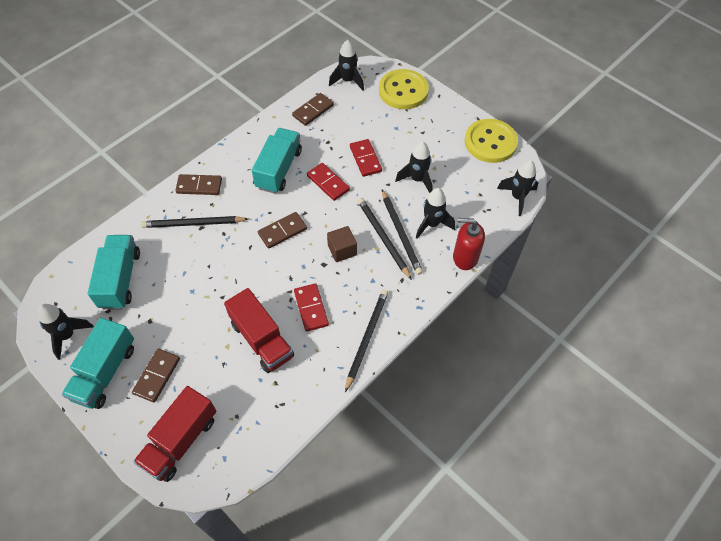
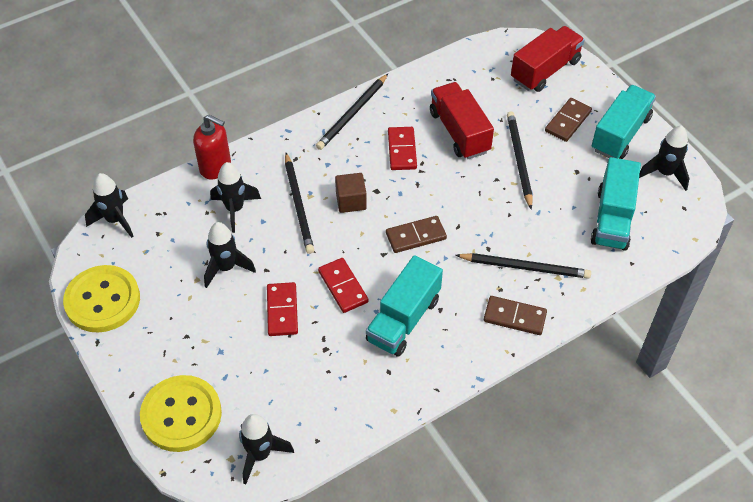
camera: 165 degrees left, 5 degrees down
brown domino [292,93,334,126] -> none
black pencil [382,190,423,275] -> black pencil moved to [507,112,533,210]

